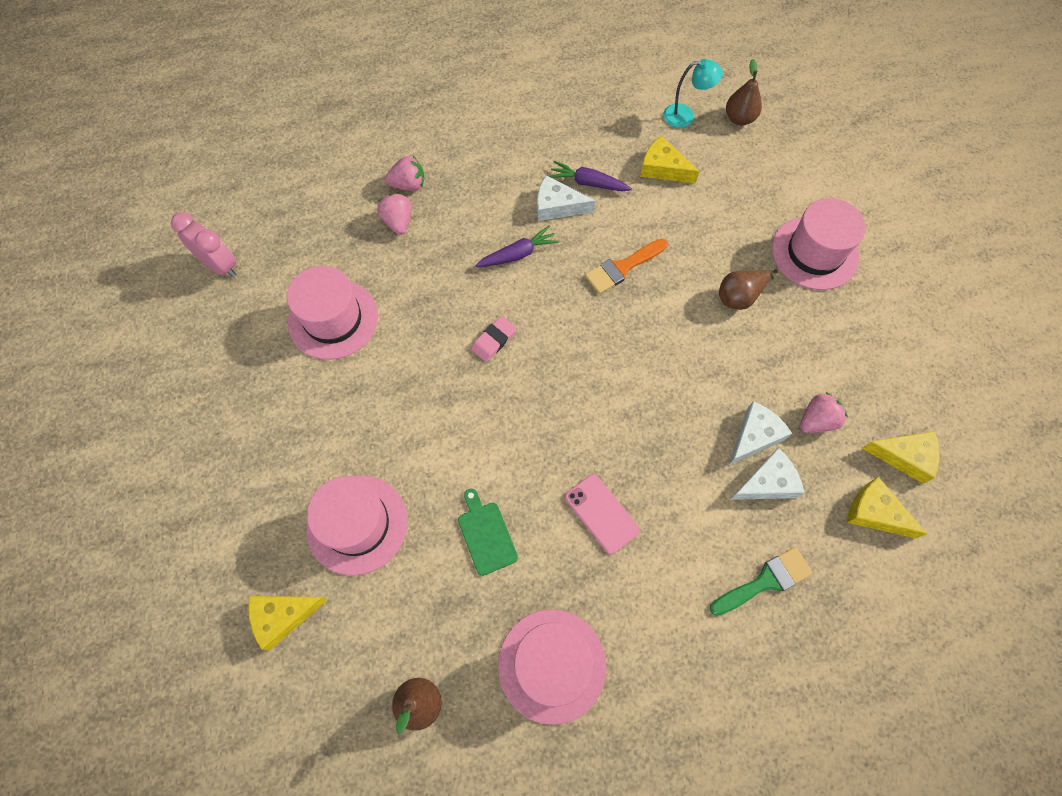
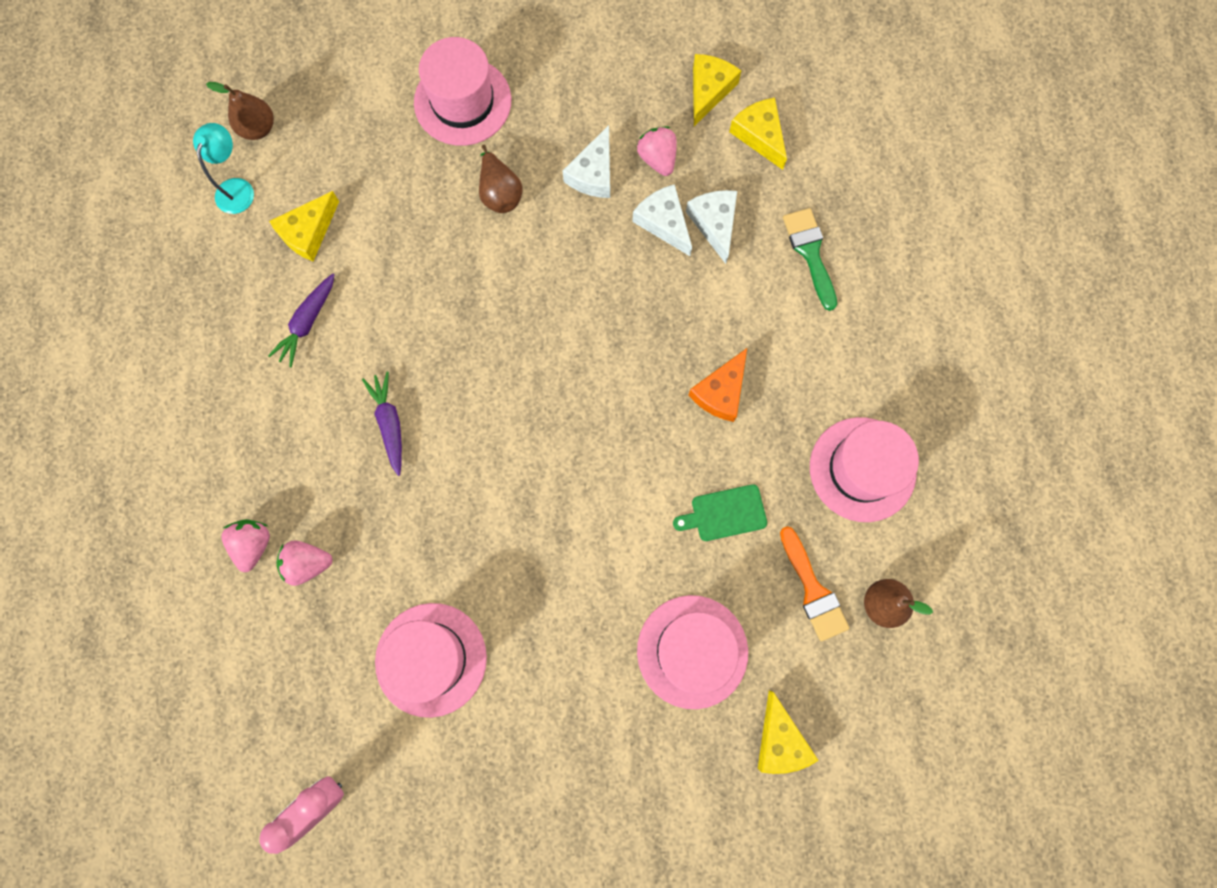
camera: 80 degrees left, 10 degrees up
pink eraser [471,316,517,362] -> none
white cheese [537,175,595,221] -> white cheese moved to [563,125,610,198]
pink phone [565,474,640,554] -> orange cheese [689,348,747,422]
orange brush [585,239,668,294] -> orange brush moved to [780,526,849,641]
yellow cheese [847,477,927,538] -> yellow cheese turned 105 degrees clockwise [729,98,787,170]

